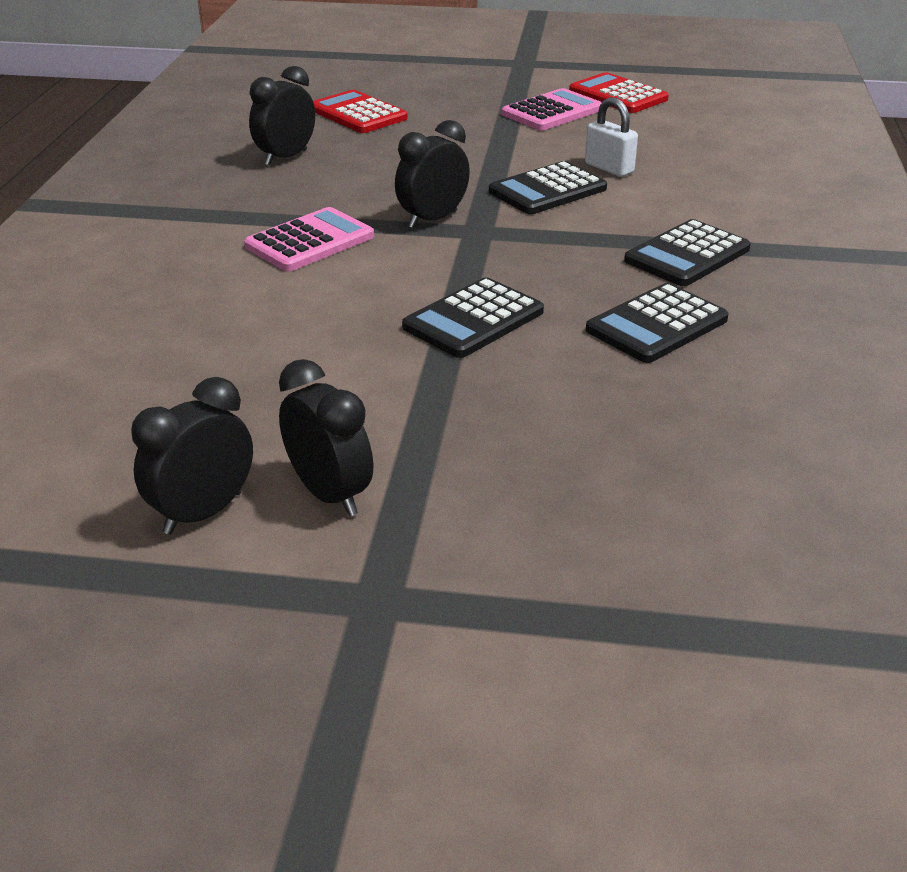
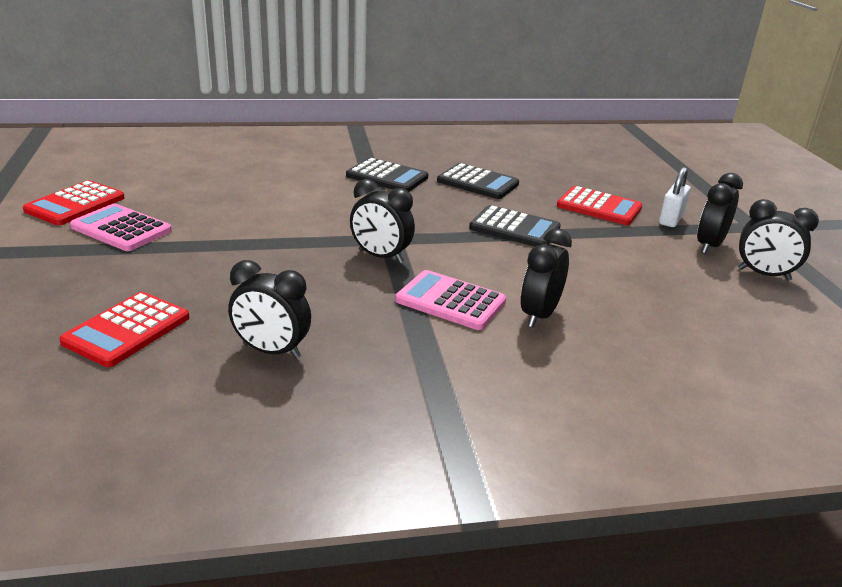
camera: 110 degrees left, 5 degrees down
black calculator [489,161,607,214] -> none
white padlock [585,97,638,177] -> white padlock moved to [659,167,691,227]
none -> black clock [521,228,572,327]
none -> red calculator [557,186,643,225]

